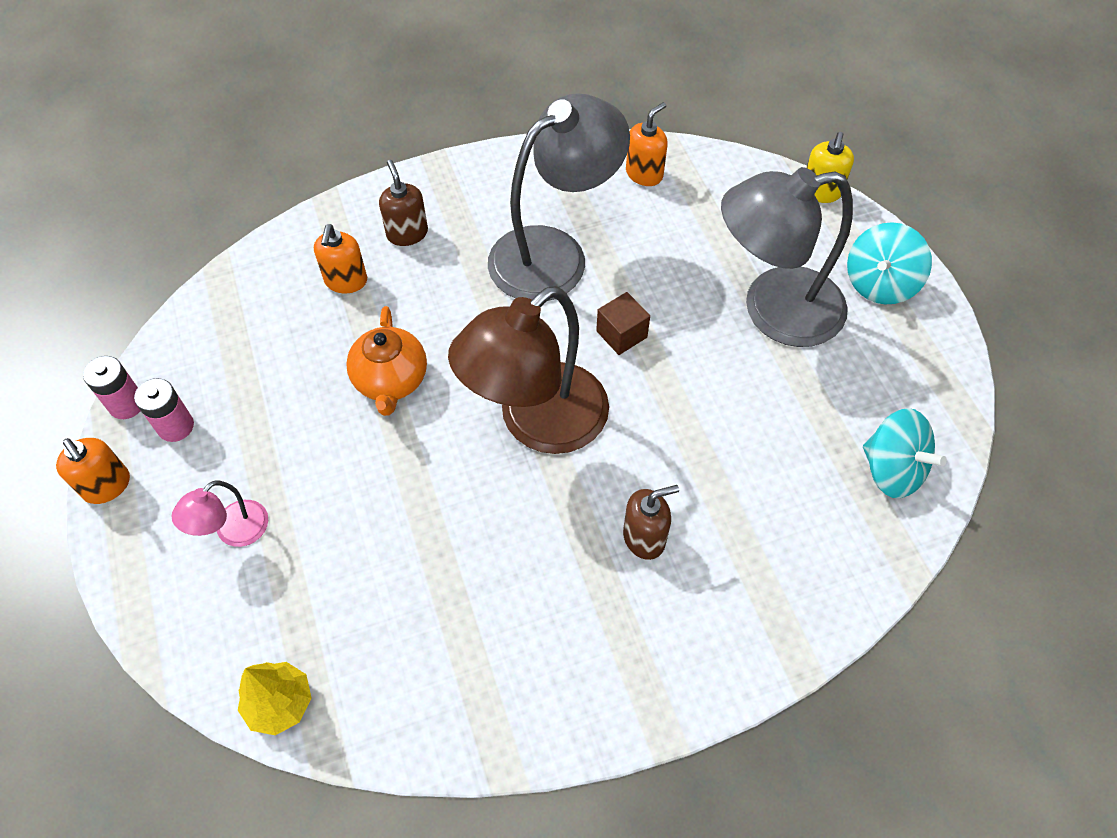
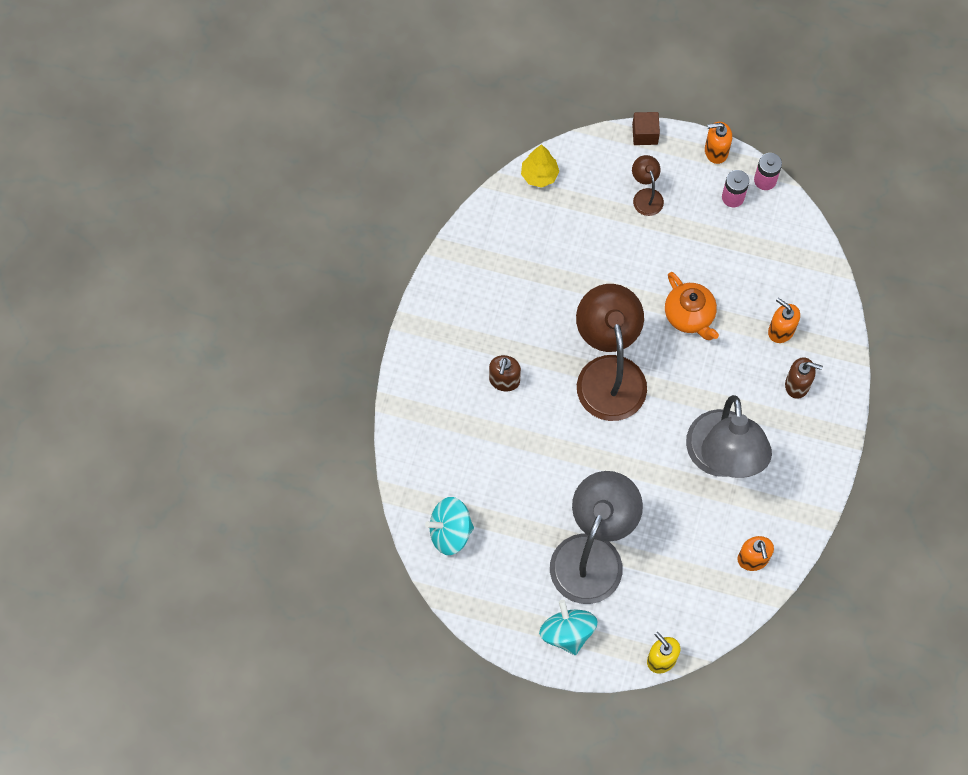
camera: 125 degrees right, 10 degrees up
pink lamp [171,480,268,547] -> brown lamp [632,155,664,216]
orange teapot [346,306,427,416] -> orange teapot turned 150 degrees counterclockwise [665,272,719,340]
brown cube [596,292,650,355] -> brown cube moved to [632,112,660,145]

